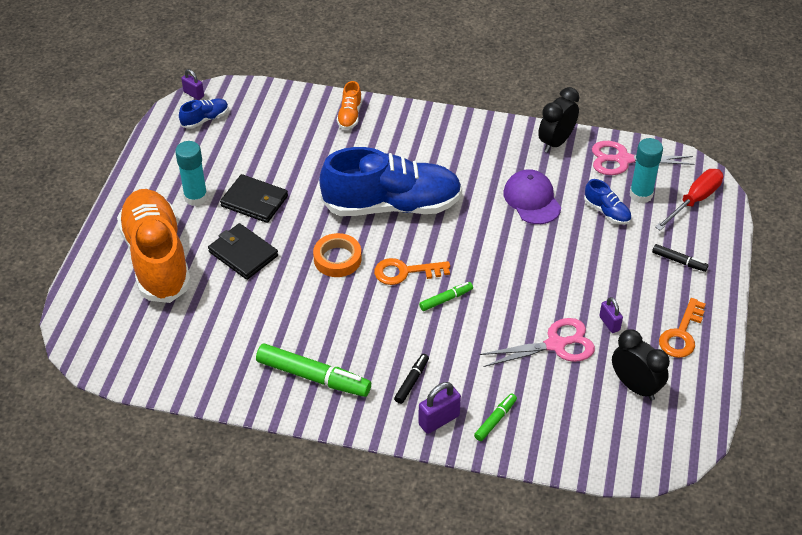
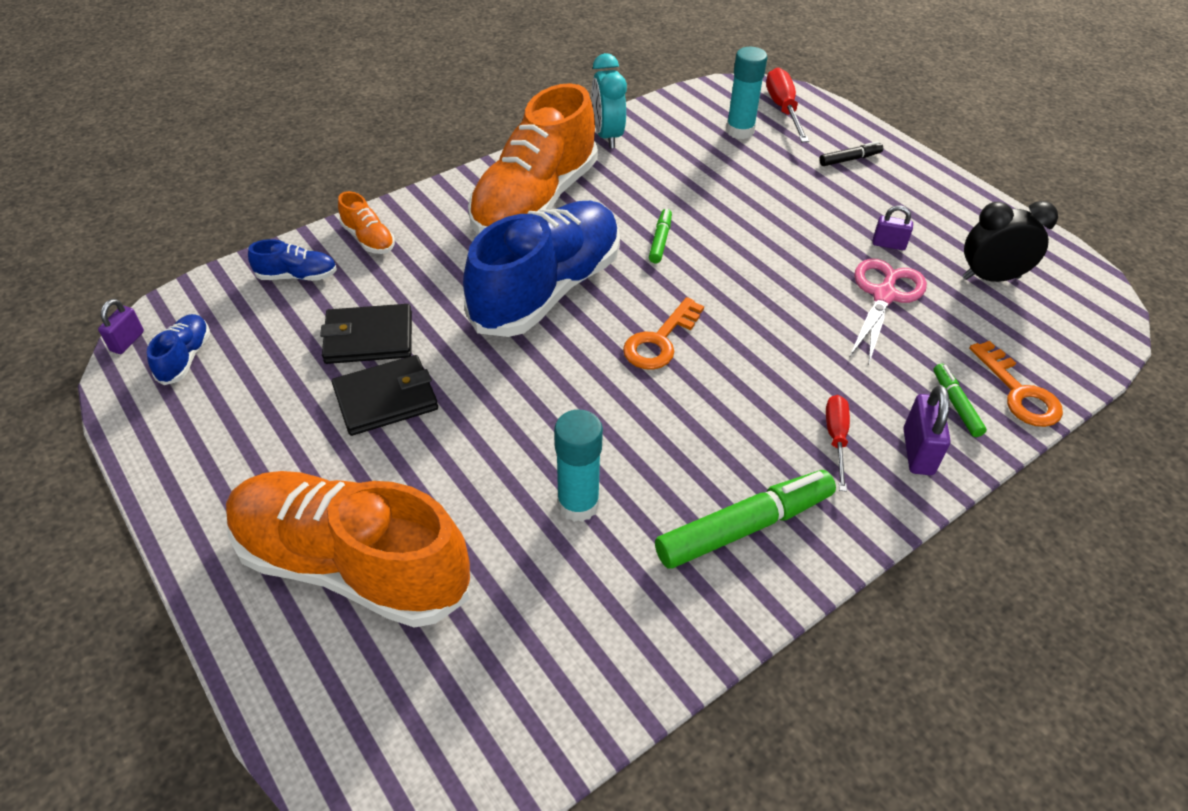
camera: 50 degrees left, 0 degrees up
turquoise glue stick [175,141,208,206] -> turquoise glue stick moved to [554,409,603,522]
purple padlock [181,69,204,100] -> purple padlock turned 60 degrees counterclockwise [98,299,144,354]
black wallet [208,223,278,280] -> black wallet moved to [320,304,412,364]
orange tape [313,233,362,277] -> none
black marker [394,354,429,404] -> red screwdriver [826,395,850,492]
green marker [419,282,473,311] -> green marker moved to [649,209,672,263]
purple cap [503,169,561,224] -> none
black clock [538,87,579,153] -> turquoise clock [592,53,627,148]
blue shoe [584,179,631,225] -> blue shoe moved to [248,239,337,281]
pink scissors [592,141,694,175] -> none
orange key [659,298,706,358] -> orange key moved to [969,341,1063,427]
none -> orange shoe [468,83,598,234]

